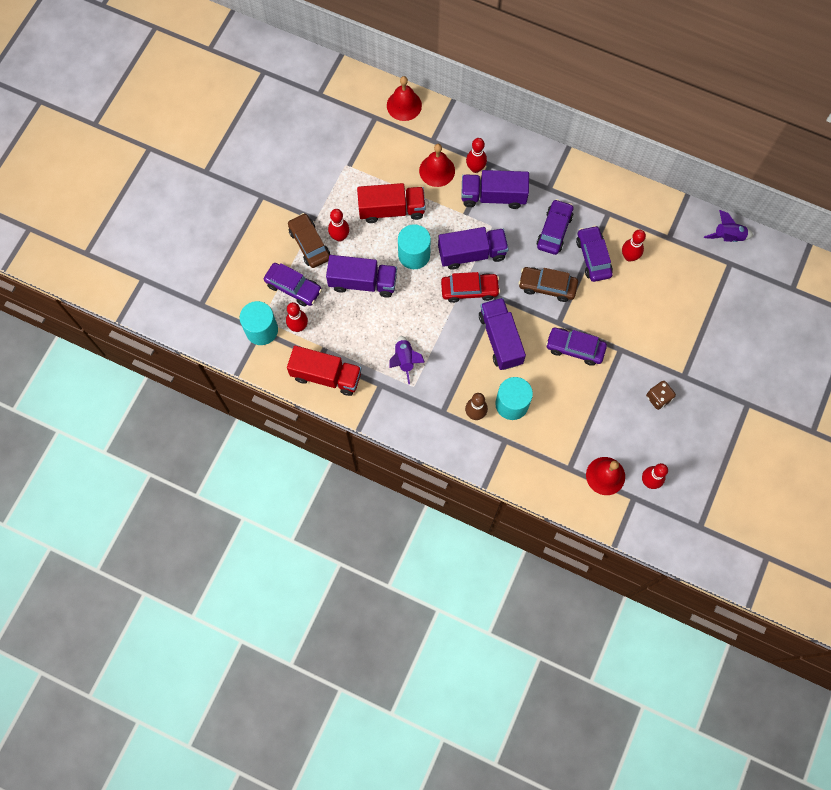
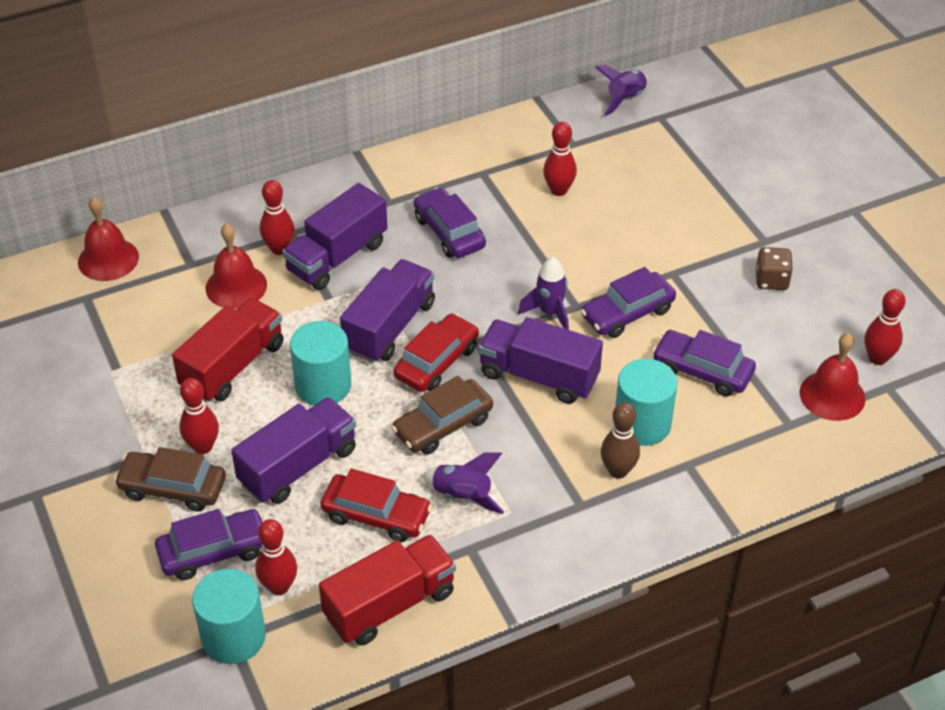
camera: 50 degrees left, 25 degrees down
brown car [518,267,578,302] -> brown car moved to [391,376,493,455]
purple car [576,225,613,282] -> purple car moved to [652,330,756,396]
none -> red car [321,468,432,542]
none -> purple rocket [518,257,569,330]

